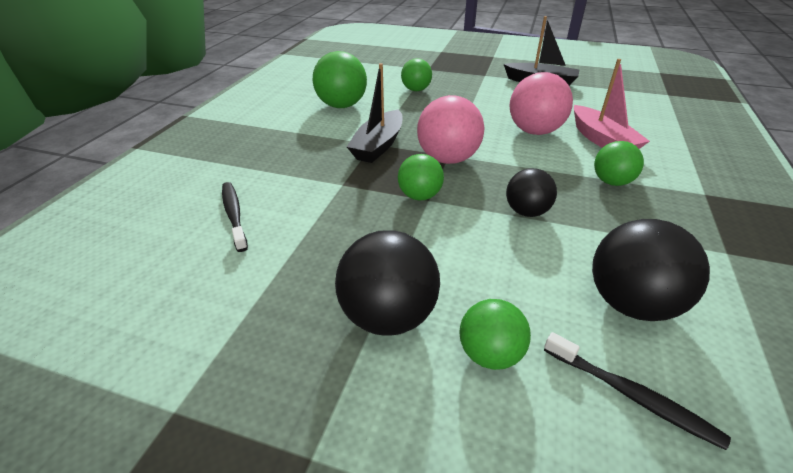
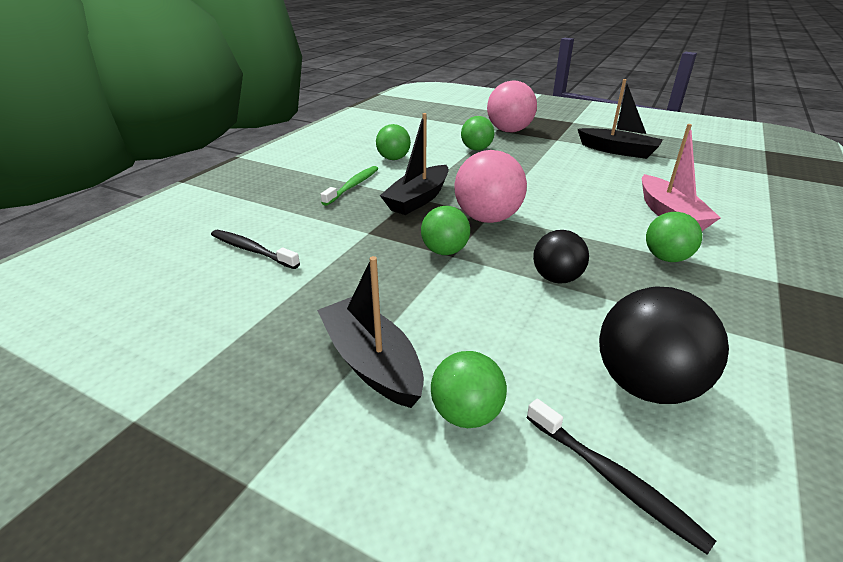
camera: 10 degrees right, 5 degrees down
black toothbrush [222,182,248,252] -> black toothbrush turned 45 degrees counterclockwise [211,230,300,269]
green ball [313,51,367,108] -> green ball [376,124,411,160], size x0.63
black ball [335,230,440,336] -> black boat [317,256,424,408]
pink ball [510,72,573,135] -> pink ball moved to [487,80,537,132]
none -> green toothbrush [321,166,378,206]

